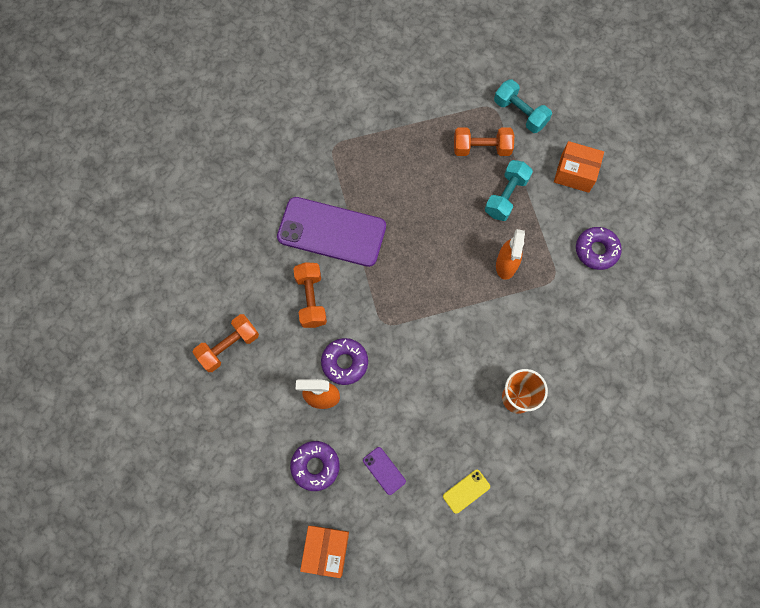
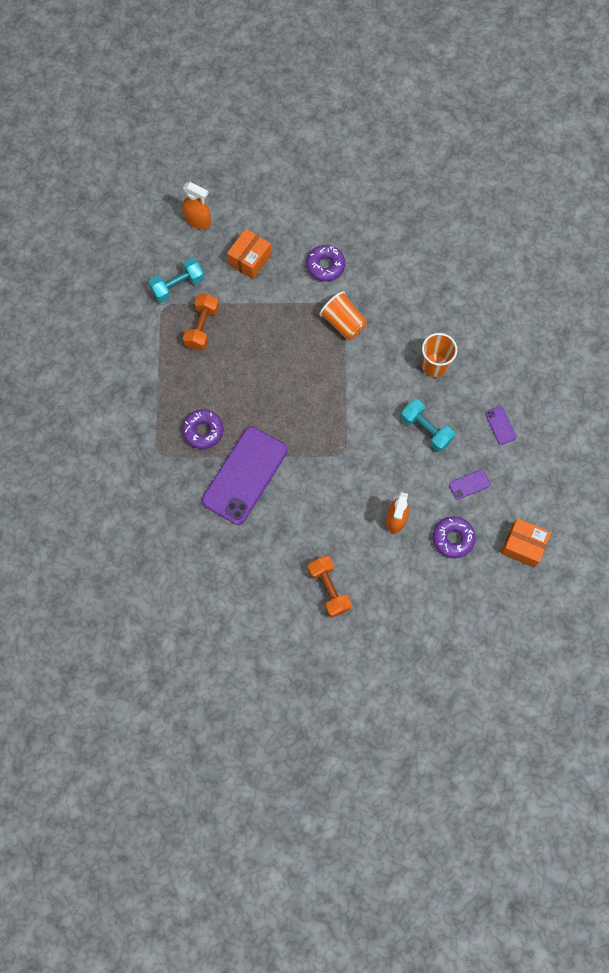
camera: 75 degrees left, 0 degrees up
orange dumbbell [293,262,327,328] -> none
purple donut [321,338,368,385] -> purple donut moved to [182,410,223,449]
yellow phone [443,470,490,514] -> purple phone [485,406,516,445]
turquoise dumbbell [485,160,533,221] -> turquoise dumbbell moved to [400,399,455,452]
orange spray bottle [496,229,525,280] -> orange spray bottle moved to [183,182,211,229]
none -> orange cup [319,291,367,340]

